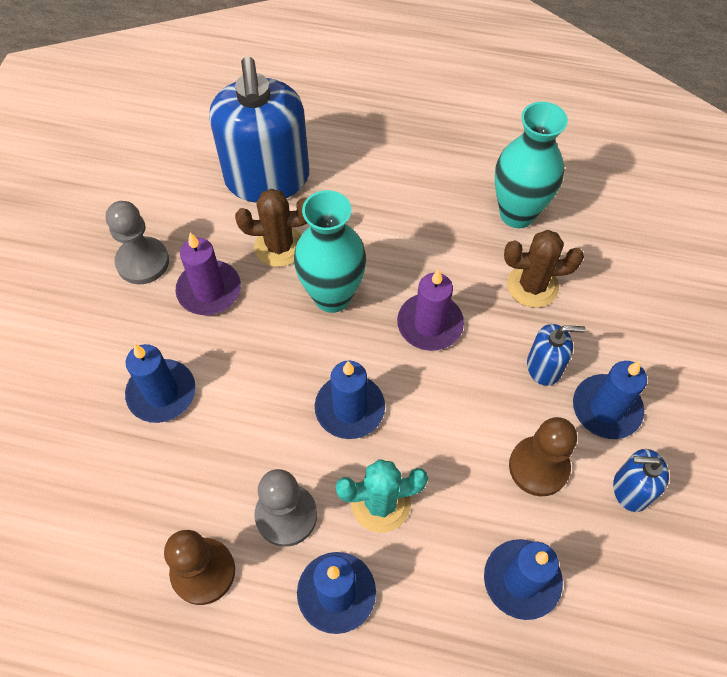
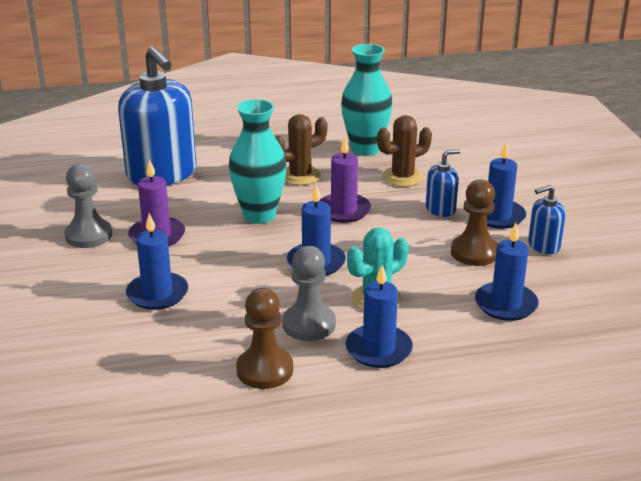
camera: 25 degrees left, 30 degrees down
brown cactus [235,189,307,267] -> brown cactus moved to [275,114,328,186]

